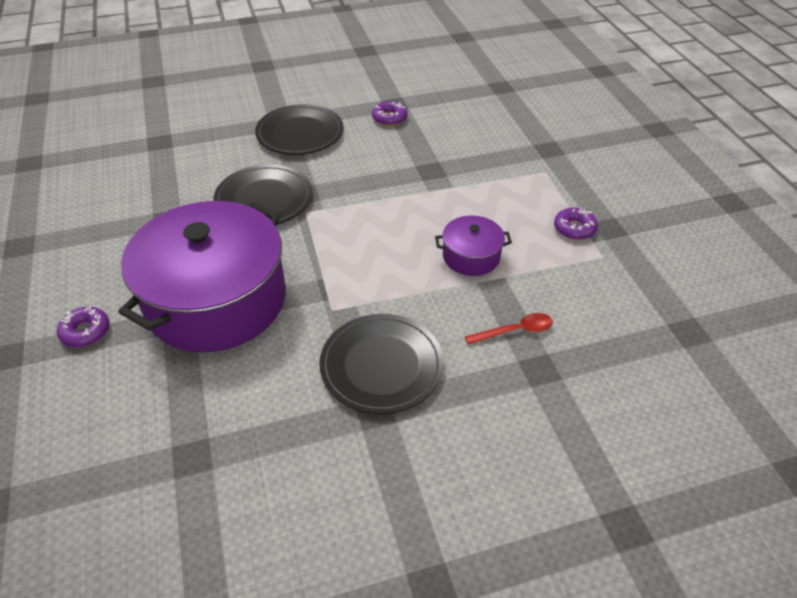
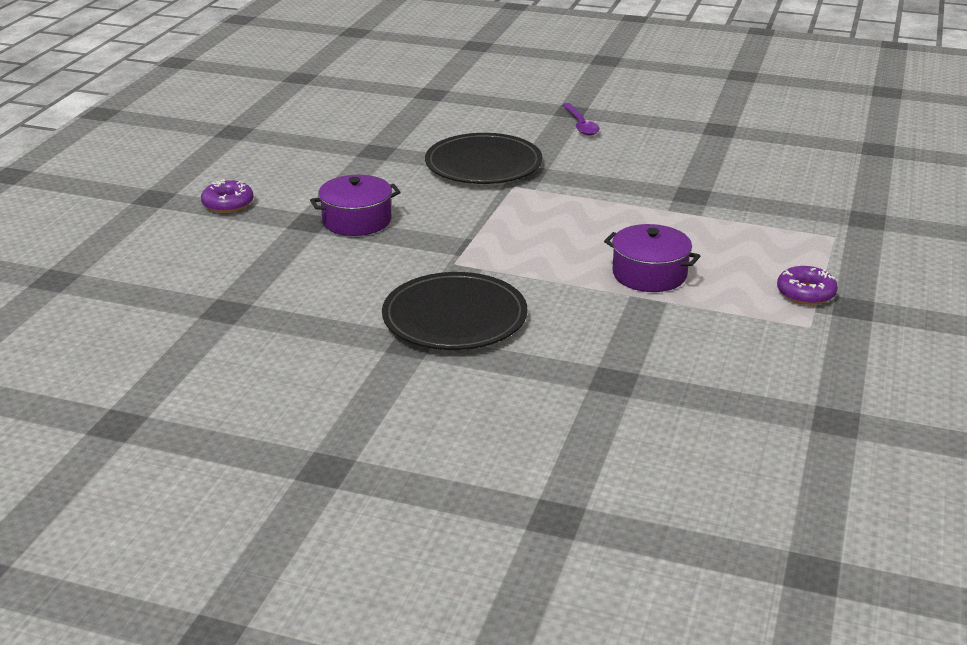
camera: 35 degrees right, 15 degrees down
purple pot [118,201,286,353] -> purple pot [310,175,401,236], size x0.44
black plate [255,104,343,155] -> purple spoon [562,103,600,135]
purple donut [372,101,408,126] -> none
red spoon [465,313,553,345] -> none

